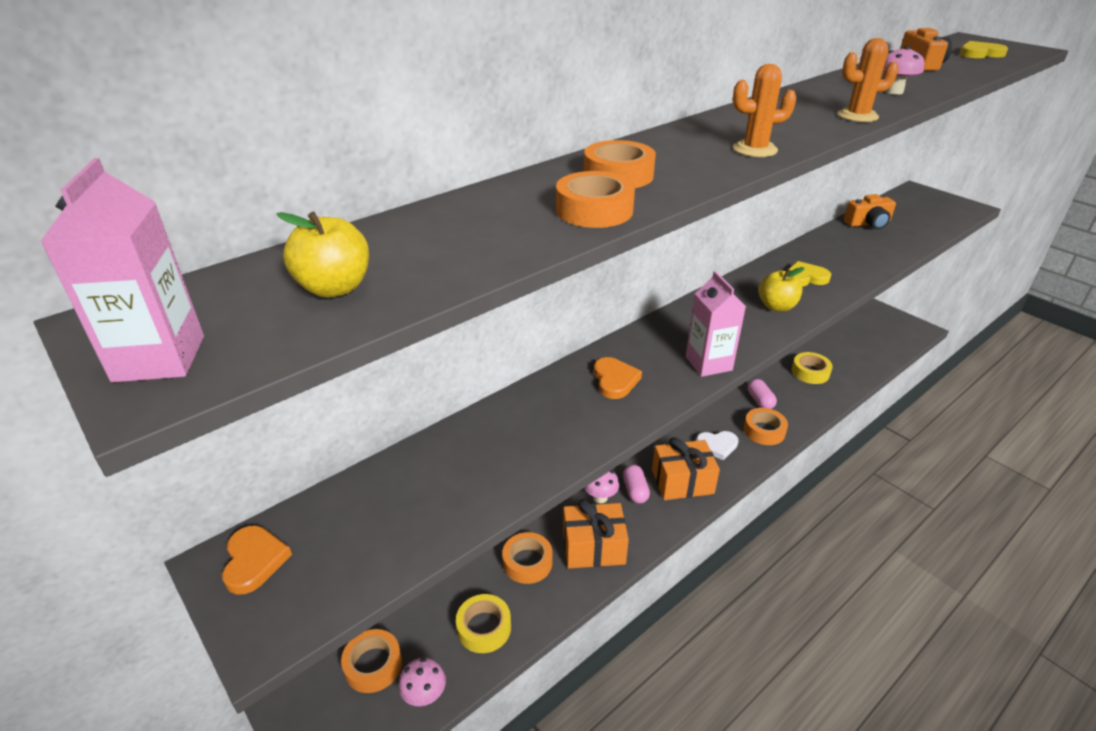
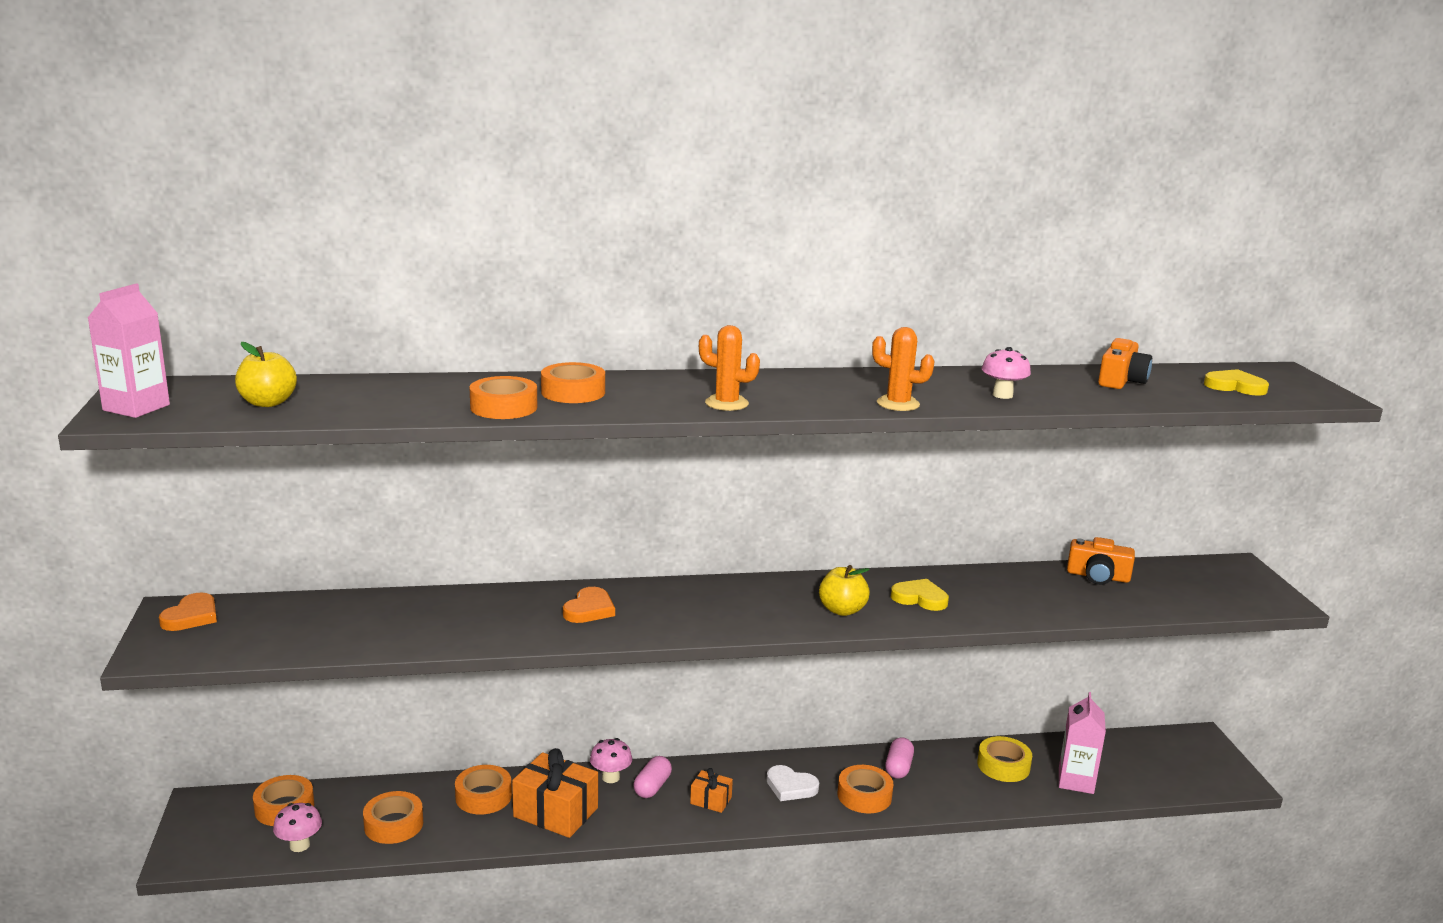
camera: 30 degrees right, 15 degrees down
yellow tape [456,594,511,653] -> orange tape [363,791,423,844]
orange gift [652,437,720,500] -> orange gift [690,768,733,813], size x0.52
pink carton [686,271,746,377] -> pink carton moved to [1059,692,1106,794]

